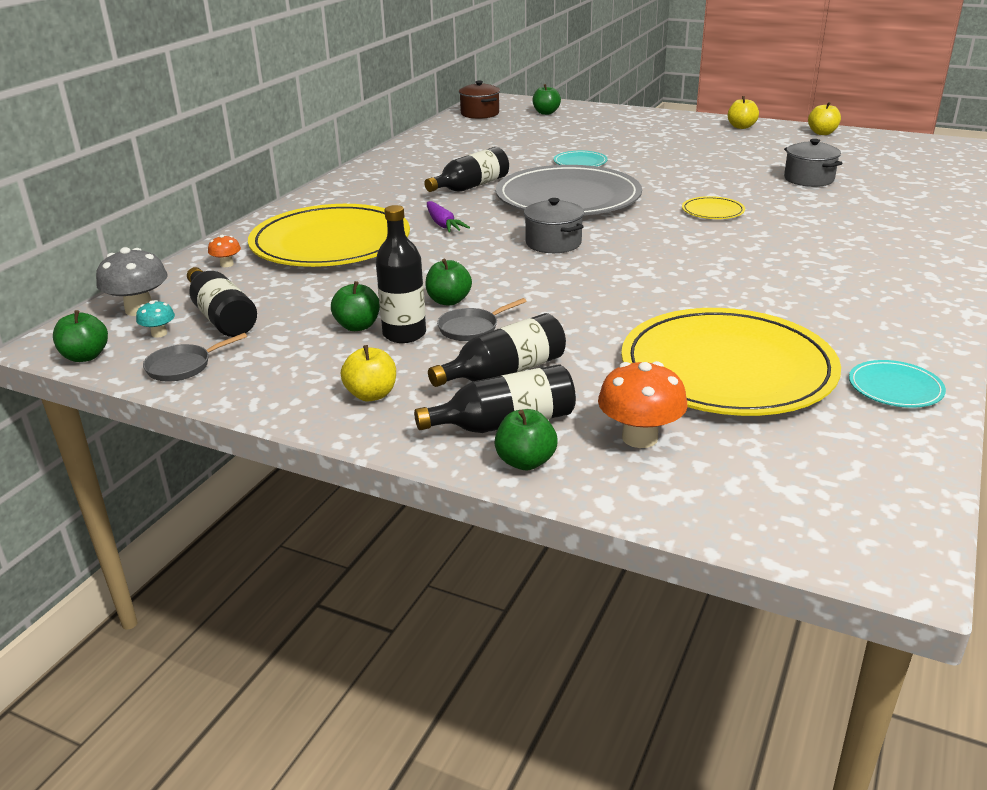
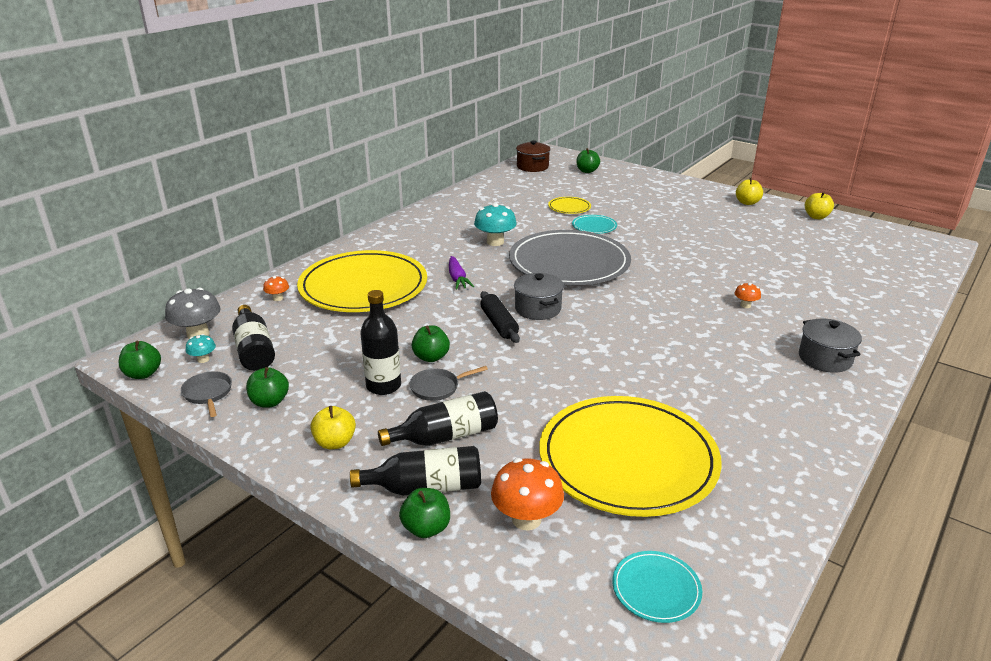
camera: 10 degrees right, 0 degrees up
grey pan [143,333,247,381] -> grey pan turned 90 degrees clockwise [181,371,232,417]
green apple [331,281,380,331] -> green apple moved to [246,367,289,408]
black bottle [424,147,509,192] -> turquoise mushroom [474,203,517,246]
yellow plate [682,196,745,219] -> yellow plate moved to [548,197,591,214]
grey pot [784,139,842,187] -> grey pot moved to [799,319,862,373]
turquoise plate [849,360,946,408] -> turquoise plate moved to [612,551,702,623]
none -> black rolling pin [480,291,520,343]
none -> orange mushroom [734,283,761,308]

